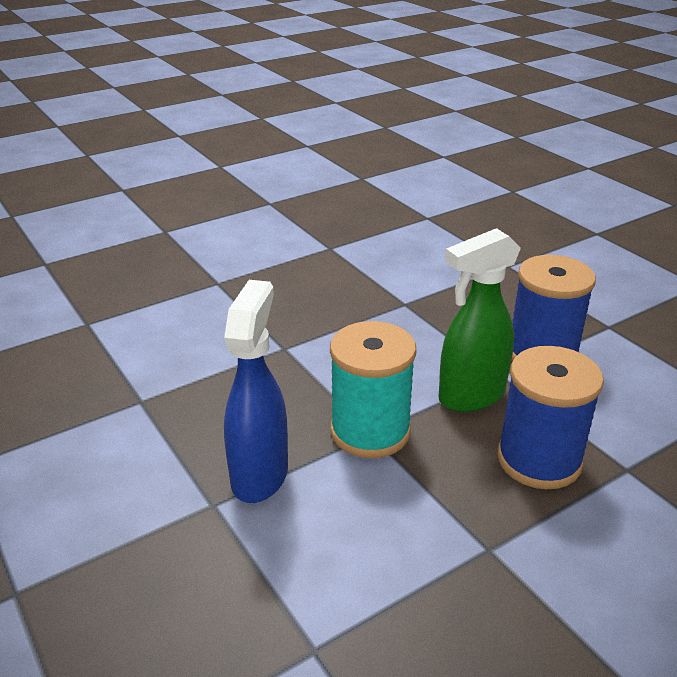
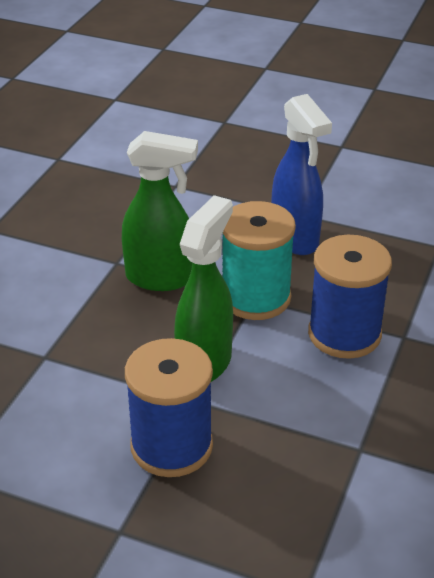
camera: 145 degrees right, 5 degrees up
blue spool [497,346,604,489] -> blue spool moved to [308,235,392,359]
none -> green spray bottle [122,131,198,291]

